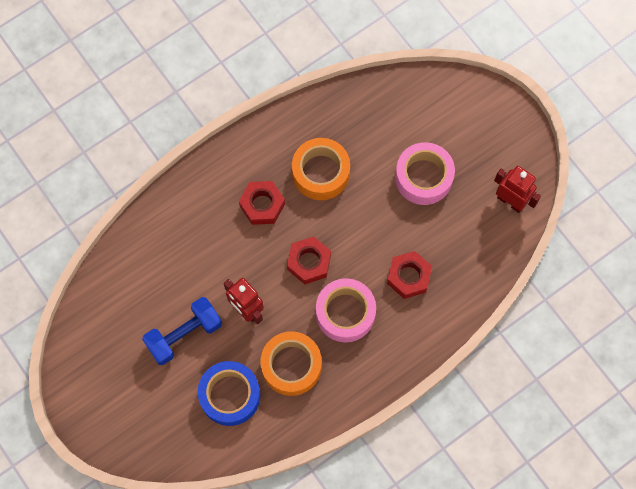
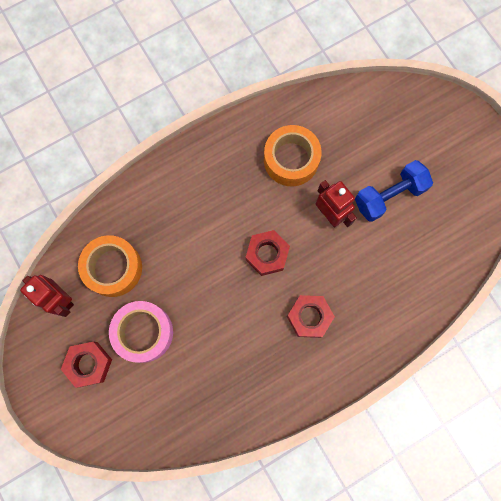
camera: 175 degrees left, 5 degrees up
blue tape [198,361,260,426] -> none
orange tape [292,138,350,200] -> orange tape moved to [78,235,142,297]
pink tape [316,278,376,342] -> none
red nut [387,251,432,299] -> red nut moved to [61,342,112,388]

